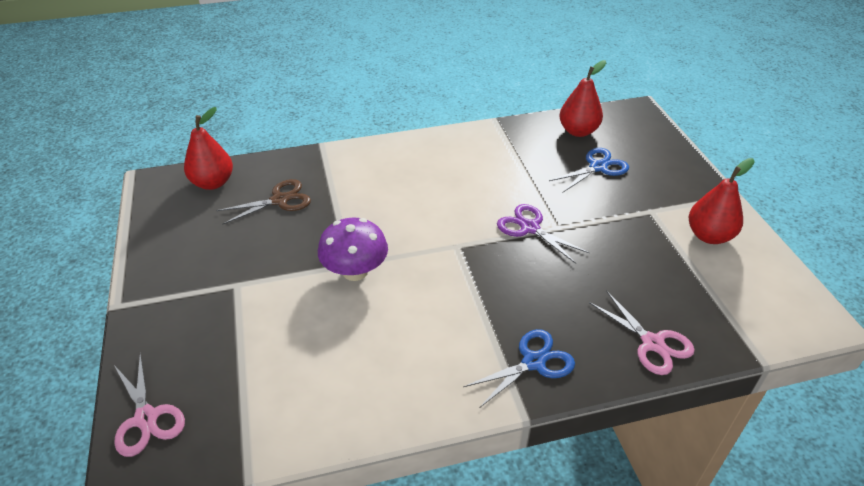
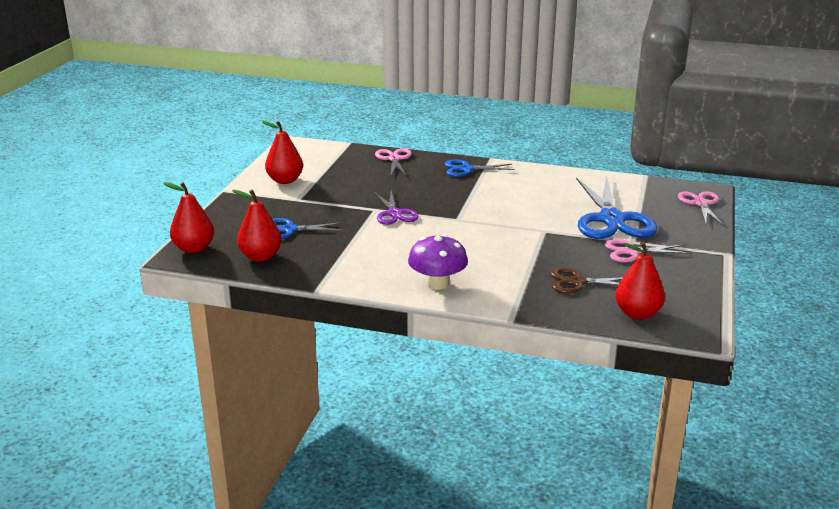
camera: 150 degrees left, 15 degrees down
purple mushroom [318,218,388,281] -> purple mushroom moved to [408,234,468,290]
none -> red pear [163,182,214,253]
none -> blue scissors [576,176,657,239]
none -> pink scissors [605,239,690,262]

